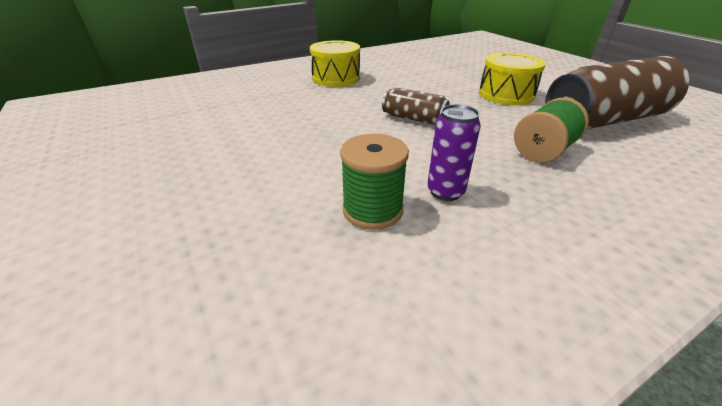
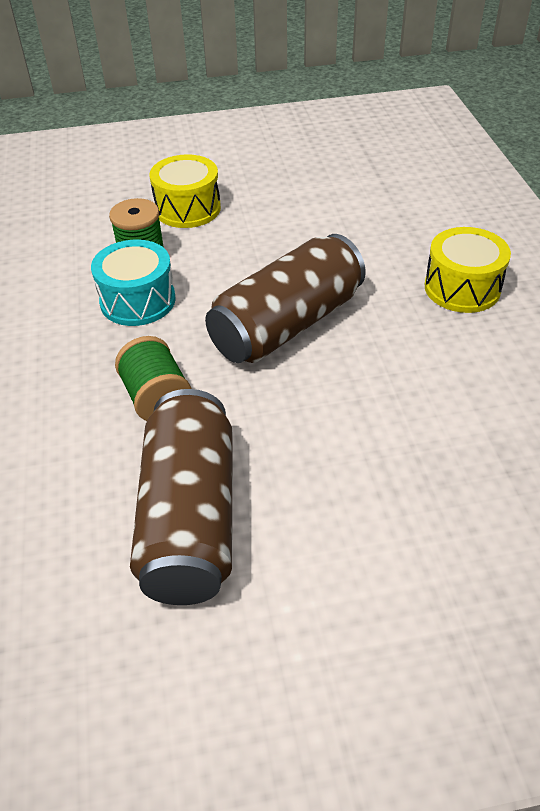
camera: 110 degrees right, 10 degrees up
brown can [382,88,450,125] -> brown can [205,234,366,363], size x2.04
purple can [427,104,481,201] -> turquoise drum [91,240,176,326]
yellow drum [479,53,546,105] -> yellow drum moved to [149,154,221,228]

